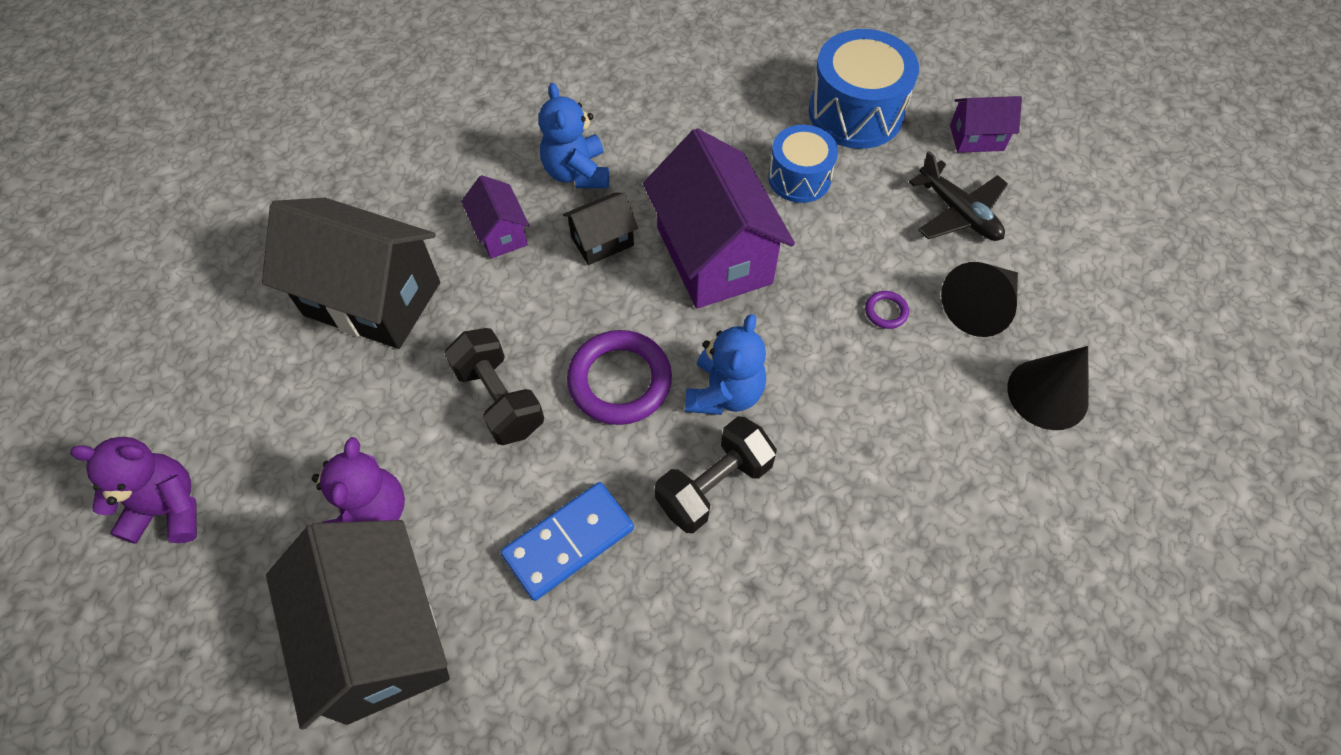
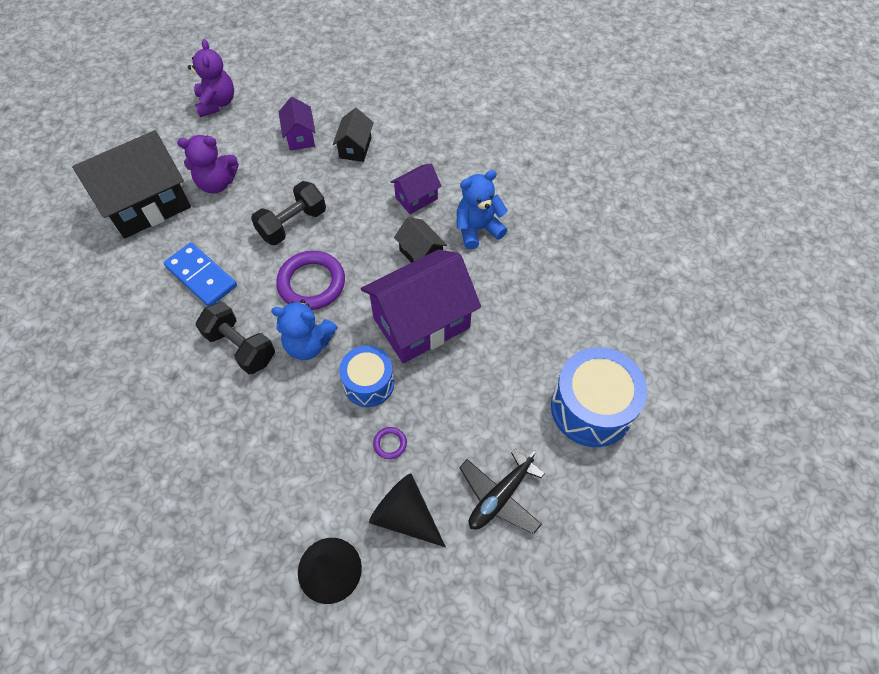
camera: 80 degrees right, 0 degrees up
black house [262,198,440,349] -> black house [333,108,374,162], size x0.49
blue drum [768,125,838,203] -> blue drum moved to [339,346,394,407]
purple house [950,96,1022,153] -> purple house moved to [279,97,316,151]

